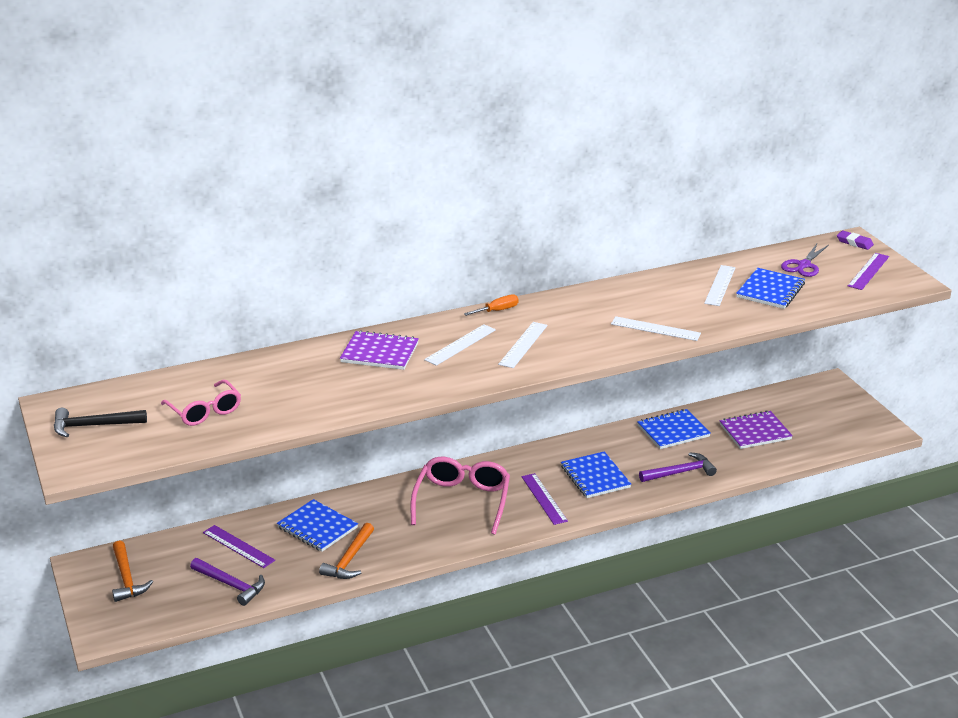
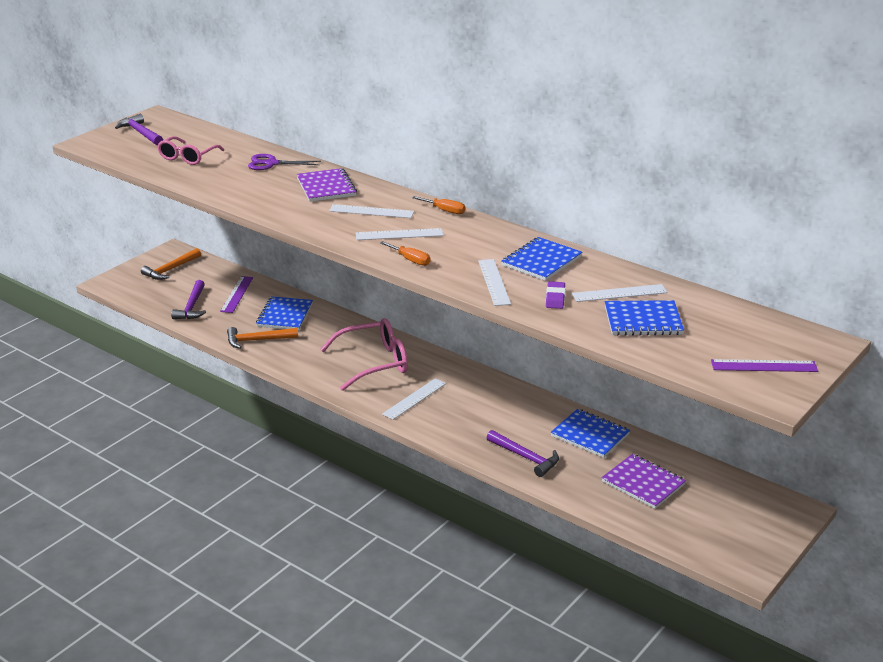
camera: 60 degrees right, 0 degrees up
black hammer [54,408,147,437] -> purple hammer [115,114,163,145]
purple ruler [522,473,568,525] -> white ruler [382,378,446,420]
blue notebook [561,451,631,498] -> blue notebook moved to [501,237,582,281]
purple scissors [781,244,829,277] -> purple scissors moved to [248,154,321,170]
purple eraser [837,230,874,250] -> purple eraser moved to [546,281,565,309]
none -> orange screwdriver [380,241,430,266]

